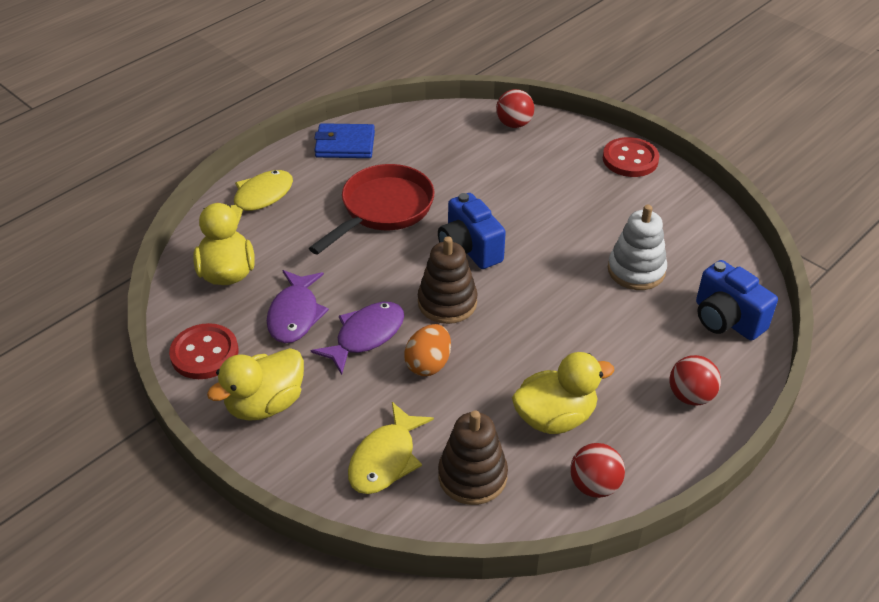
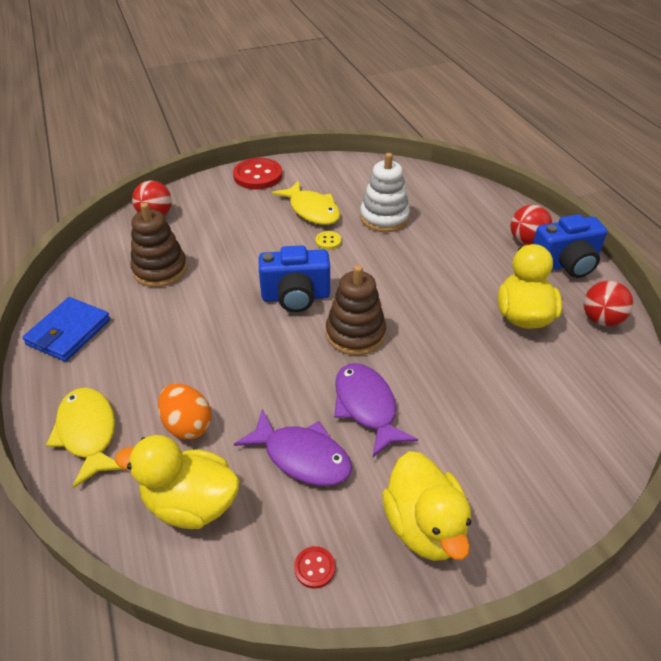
camera: 65 degrees left, 0 degrees up
red button [169,323,239,379] -> red button [294,546,335,589], size x0.47
red pan [309,164,434,255] -> none
yellow fish [348,402,434,494] -> yellow fish moved to [272,181,340,225]
orange egg [404,324,451,376] -> orange egg moved to [158,384,212,440]
brown stacking toy [438,410,508,505] -> brown stacking toy moved to [130,202,187,287]
blue camera [696,260,778,341] -> blue camera moved to [533,214,607,278]
none -> yellow button [316,231,341,250]

